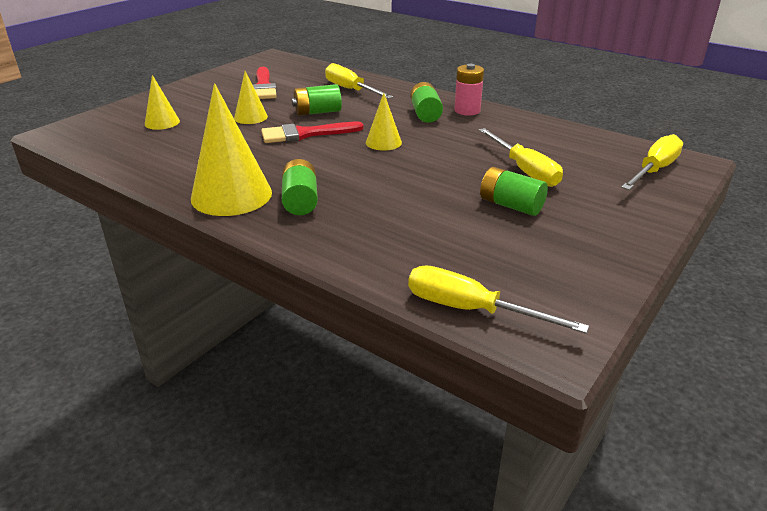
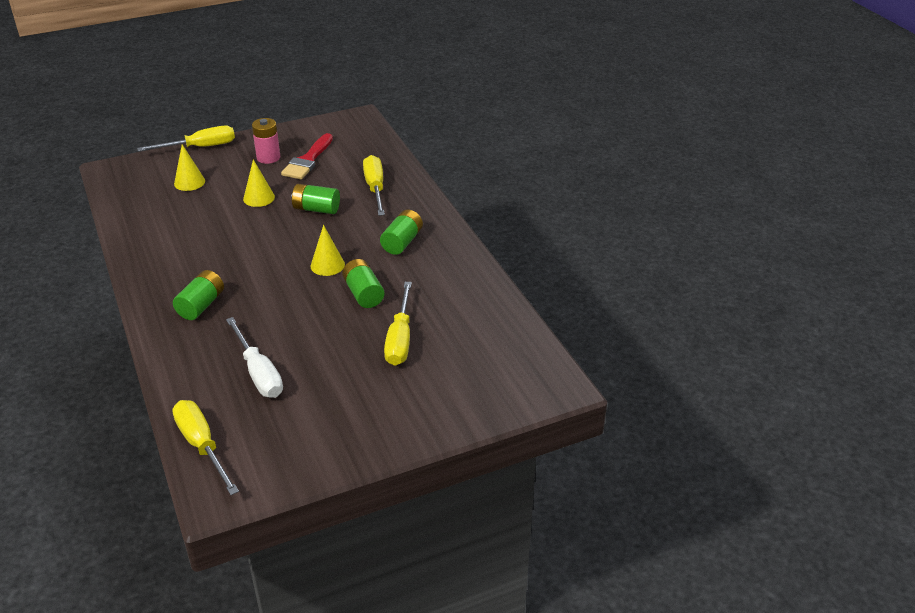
camera: 30 degrees right, 5 degrees up
yellow cone [191,83,272,216] -> none
red brush [261,122,364,143] -> none
pink battery [454,64,484,116] -> pink battery moved to [252,118,280,164]
green battery [480,167,548,216] -> green battery moved to [342,259,384,308]
yellow screwdriver [621,134,683,190] -> yellow screwdriver moved to [137,126,235,151]
none -> white screwdriver [226,317,283,398]

